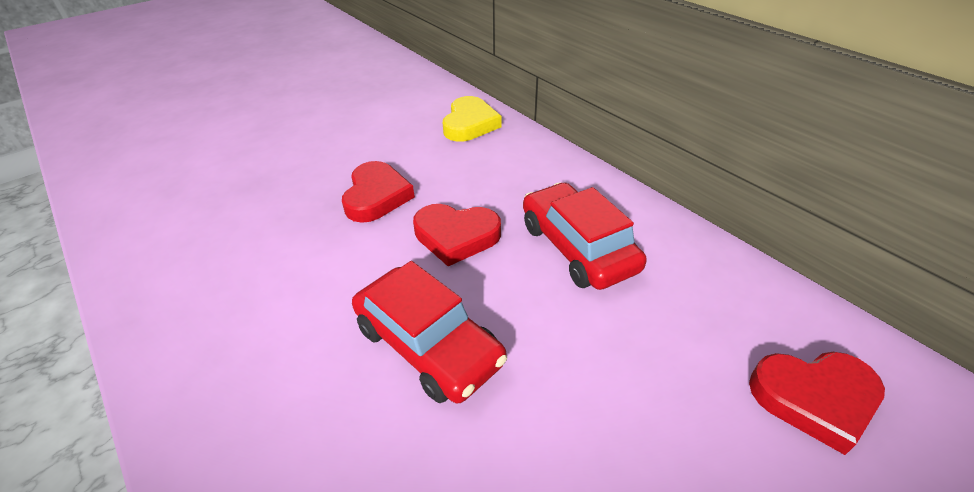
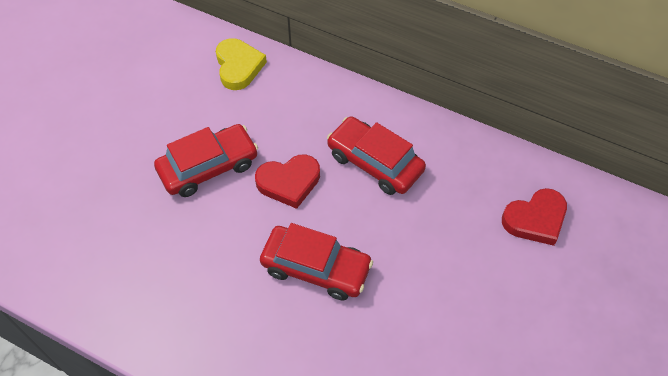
camera: 25 degrees left, 15 degrees up
red heart [342,161,415,223] -> red car [154,124,258,197]

